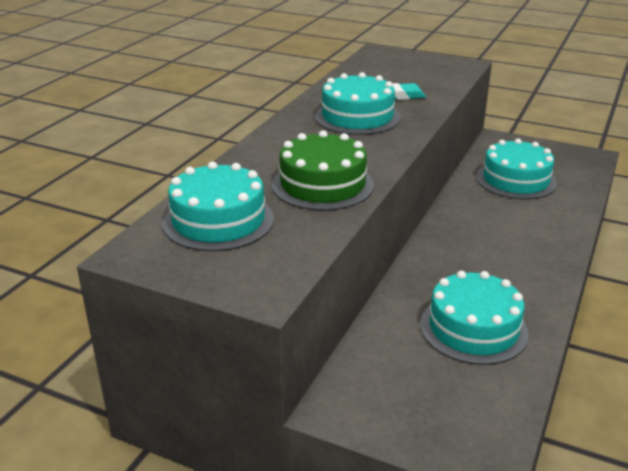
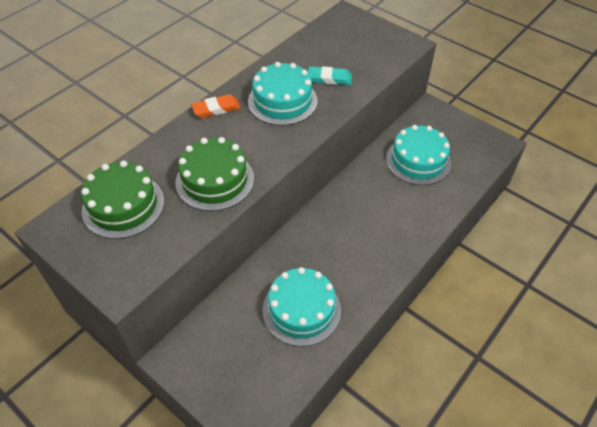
camera: 15 degrees right, 20 degrees up
turquoise cake [162,162,274,251] -> green cake [81,161,164,239]
none -> orange eraser [191,94,241,118]

